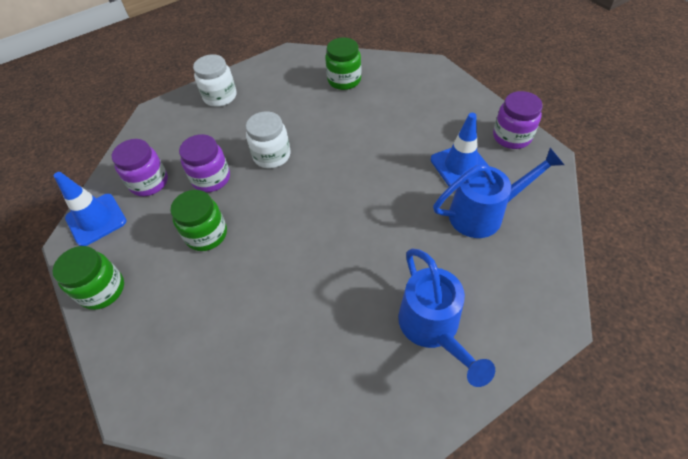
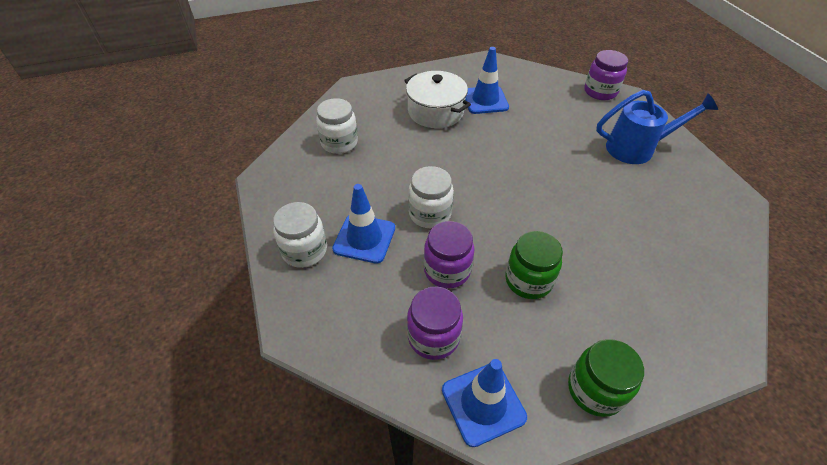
camera: 80 degrees left, 5 degrees down
green jar [325,38,362,90] -> white jar [316,98,358,154]
blue watering can [433,148,564,238] -> none
purple jar [493,91,543,149] -> purple jar moved to [584,50,628,100]
none -> blue traffic cone [332,184,395,264]
none -> white pot [404,71,471,128]

